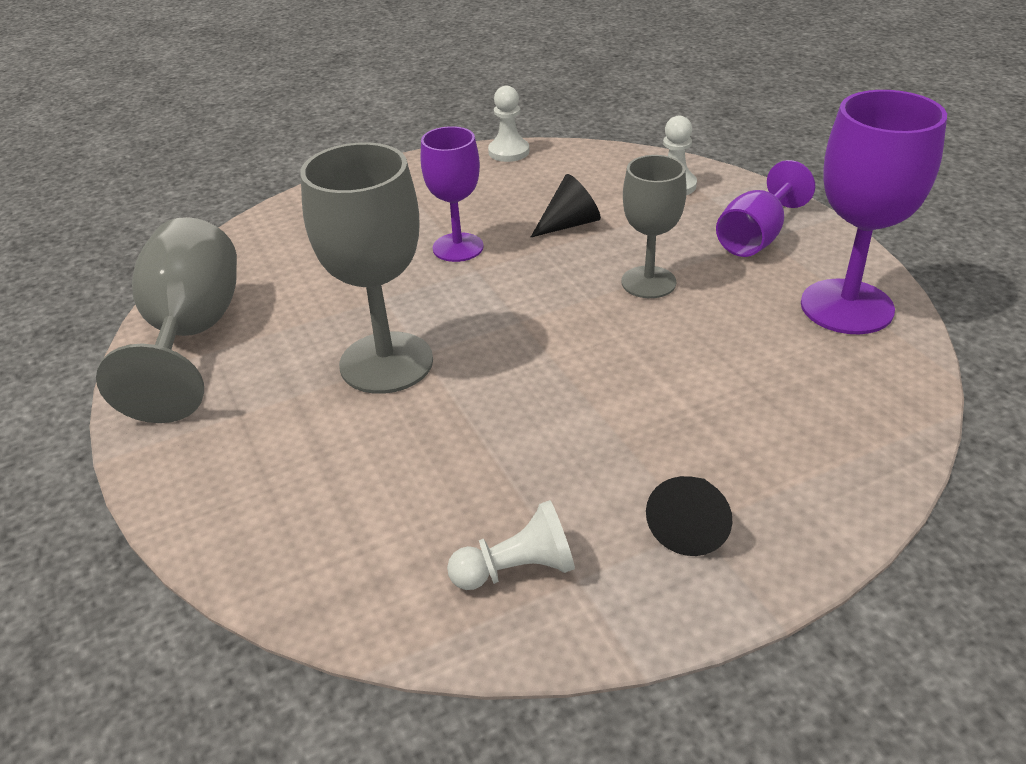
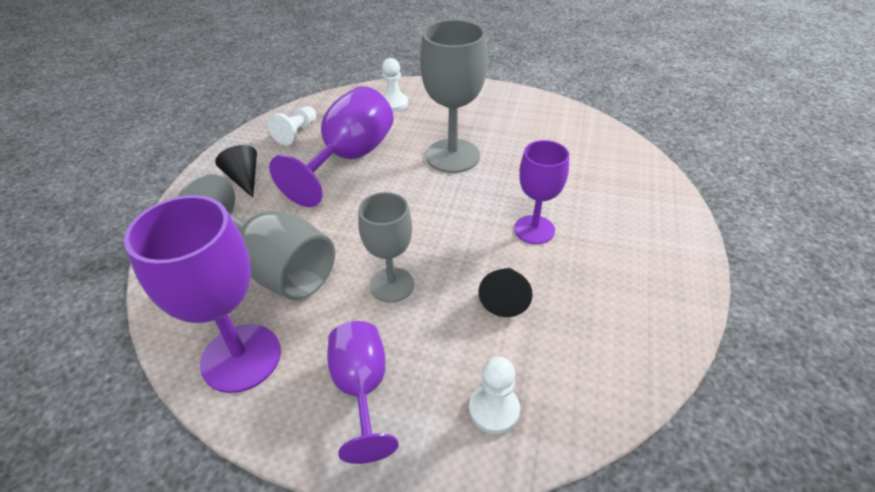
camera: 130 degrees right, 5 degrees up
grey goblet [96,217,237,423] -> grey goblet moved to [178,174,335,301]
white pawn [488,86,529,162] -> white pawn moved to [382,58,408,112]
none -> purple goblet [269,86,394,207]

